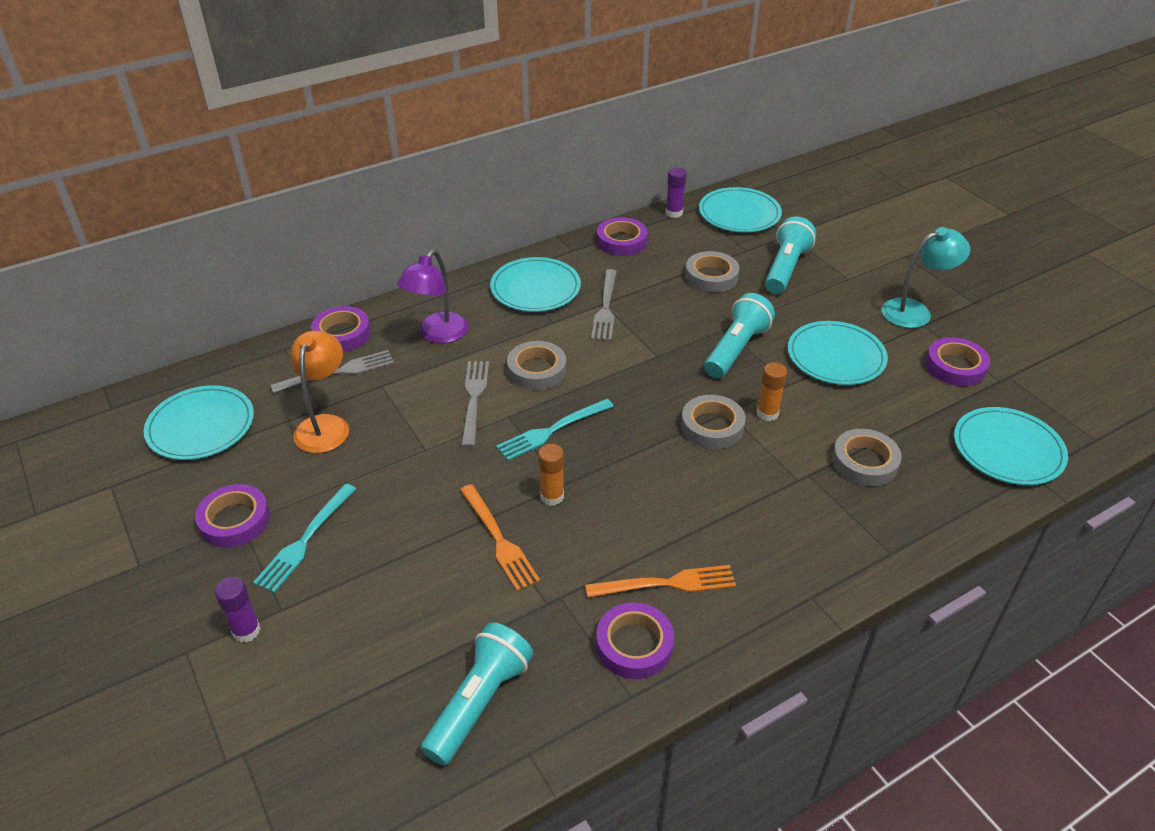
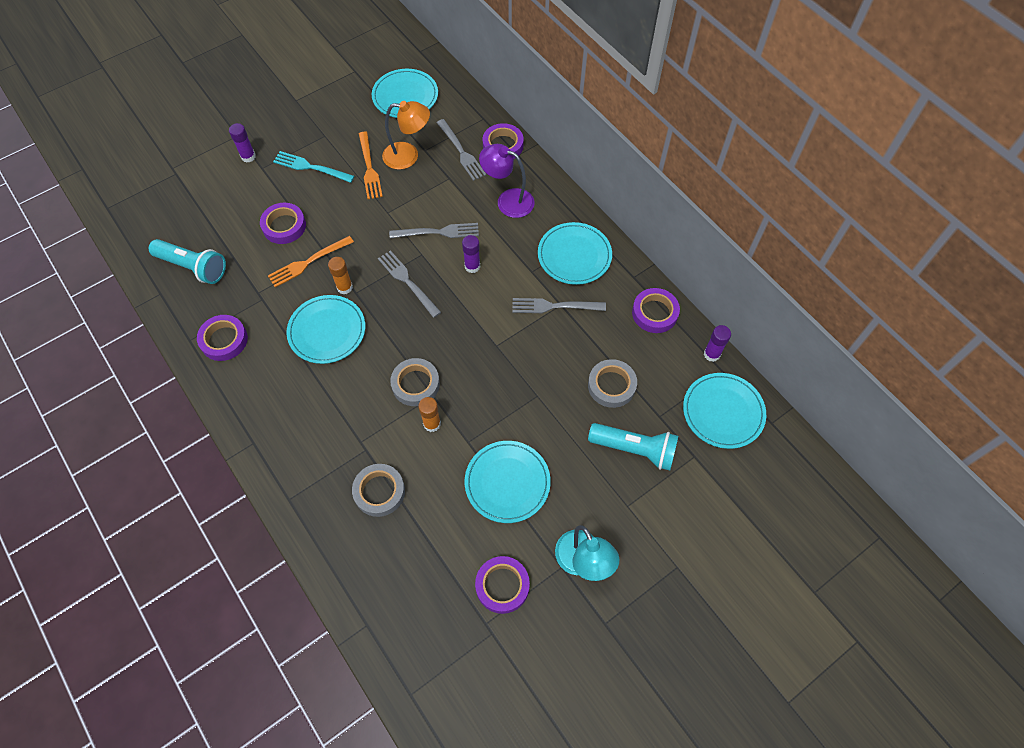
camera: 85 degrees right, 20 degrees up
purple tape [195,484,270,548] -> purple tape moved to [260,203,306,244]
turquoise fork [496,399,614,461] -> grey fork [378,250,441,318]
grey tape [507,341,566,390] -> purple glue stick [462,235,480,273]
orange fork [585,565,736,598] -> orange fork moved to [359,132,383,199]
turquoise flashlight [704,293,775,378] -> none
turquoise plate [954,407,1068,485] -> turquoise plate moved to [286,295,365,364]

